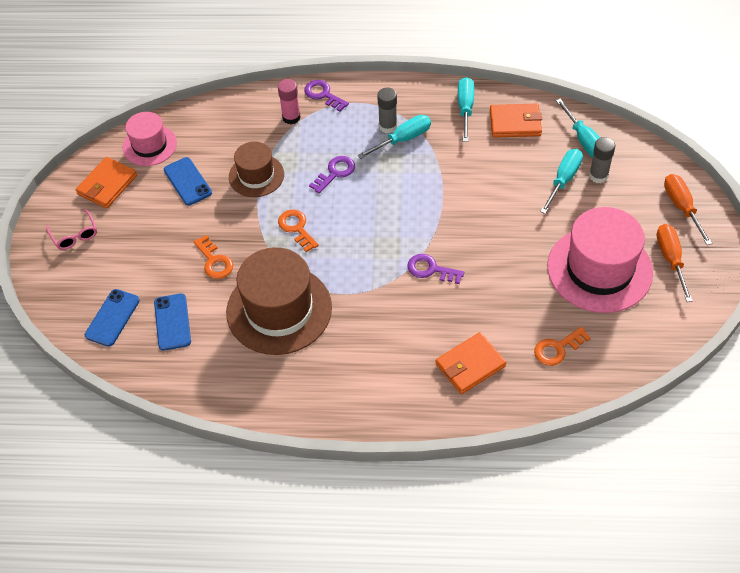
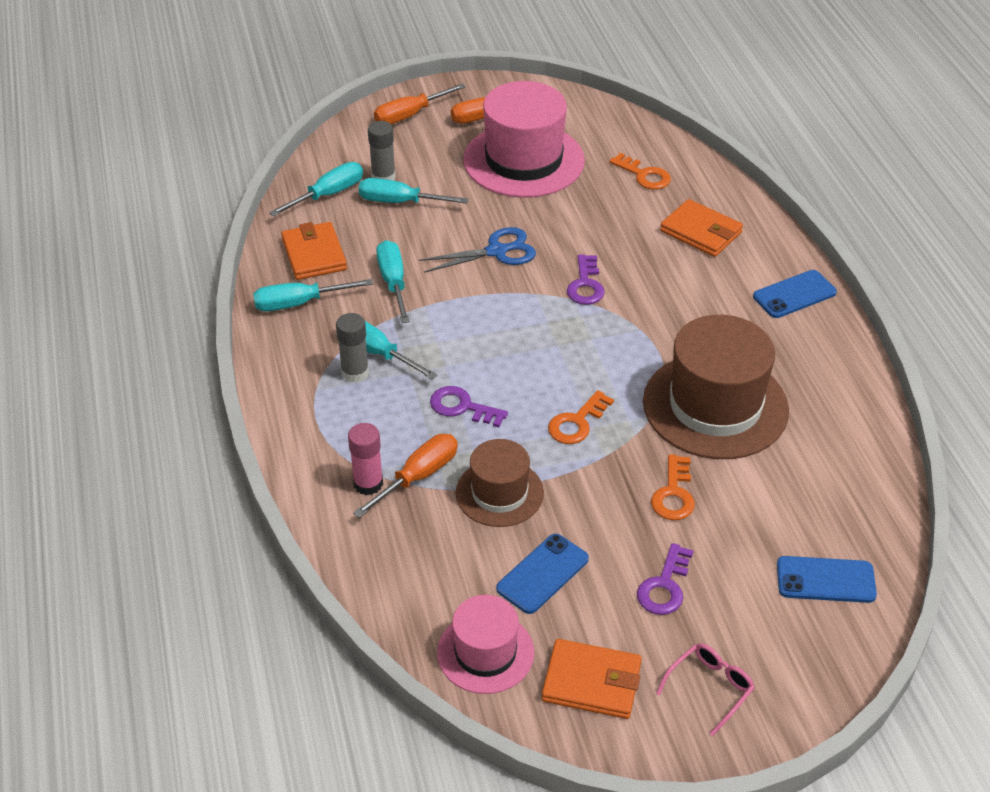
camera: 110 degrees left, 10 degrees down
blue phone [154,293,191,351] -> blue phone moved to [753,270,837,318]
orange key [194,235,233,279] -> orange key turned 150 degrees clockwise [651,454,695,520]
purple key [304,80,349,112] -> purple key moved to [637,543,694,615]
none -> orange screwdriver [353,434,458,518]
none -> turquoise screwdriver [376,240,410,323]
none -> blue scissors [419,227,536,273]

